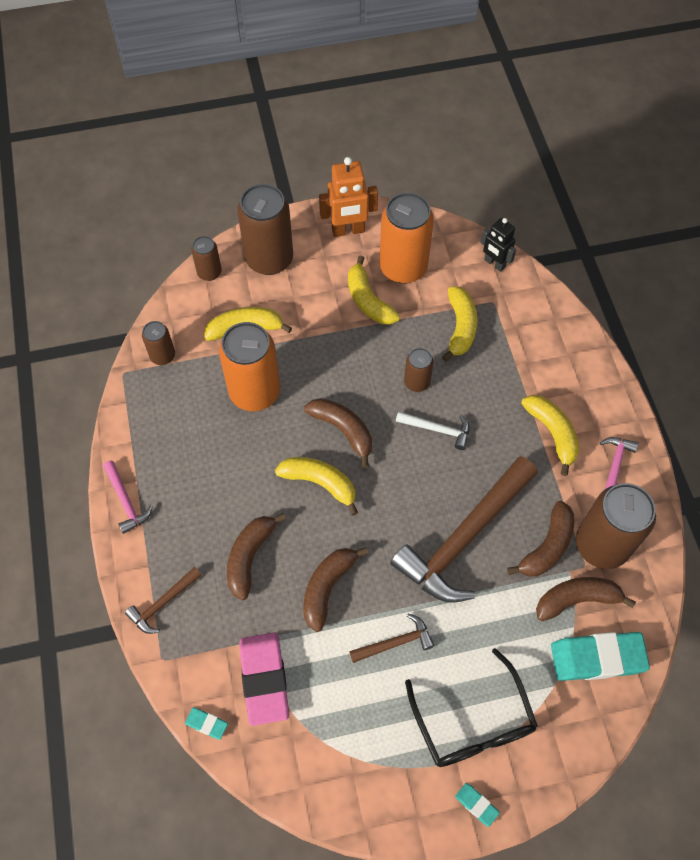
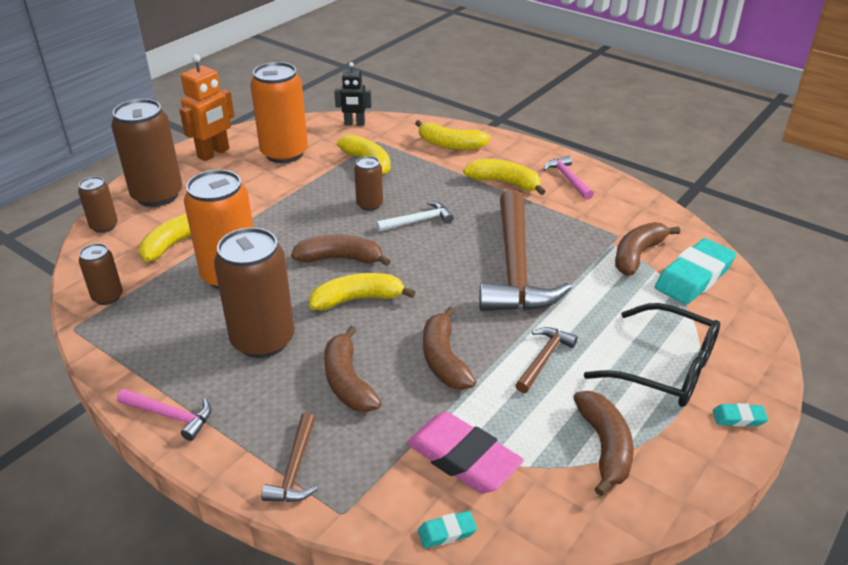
camera: 40 degrees left, 25 degrees down
yellow banana [348,256,400,325] -> yellow banana moved to [415,120,491,150]
brown banana [507,501,574,577] -> brown banana moved to [573,391,634,496]
brown can [576,483,656,569] -> brown can moved to [214,227,295,358]

